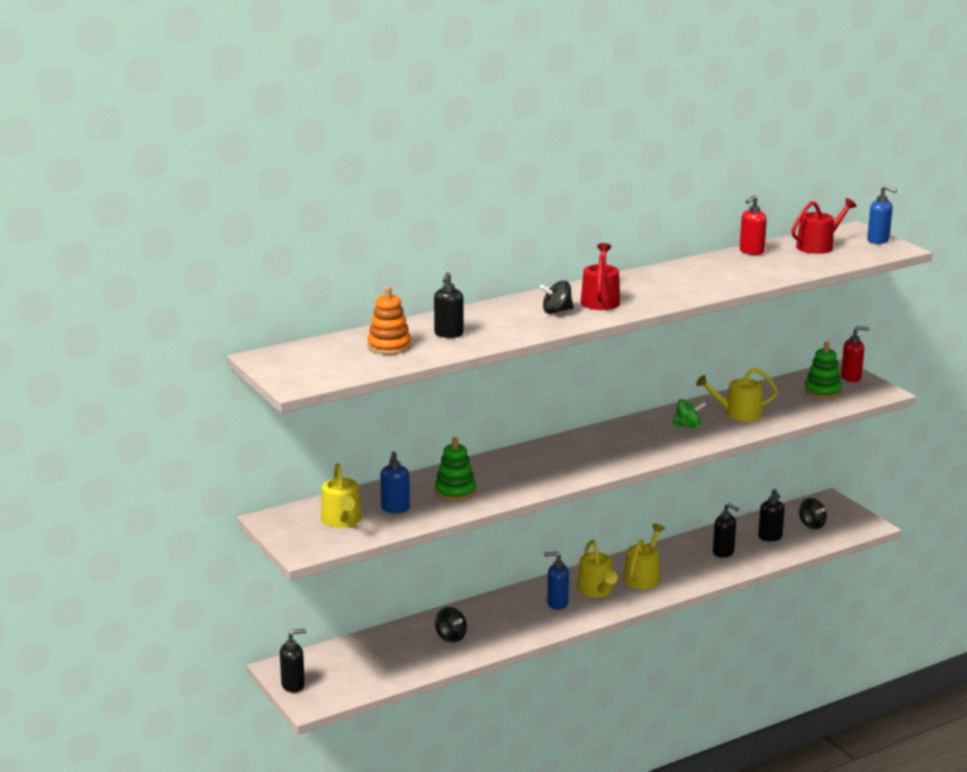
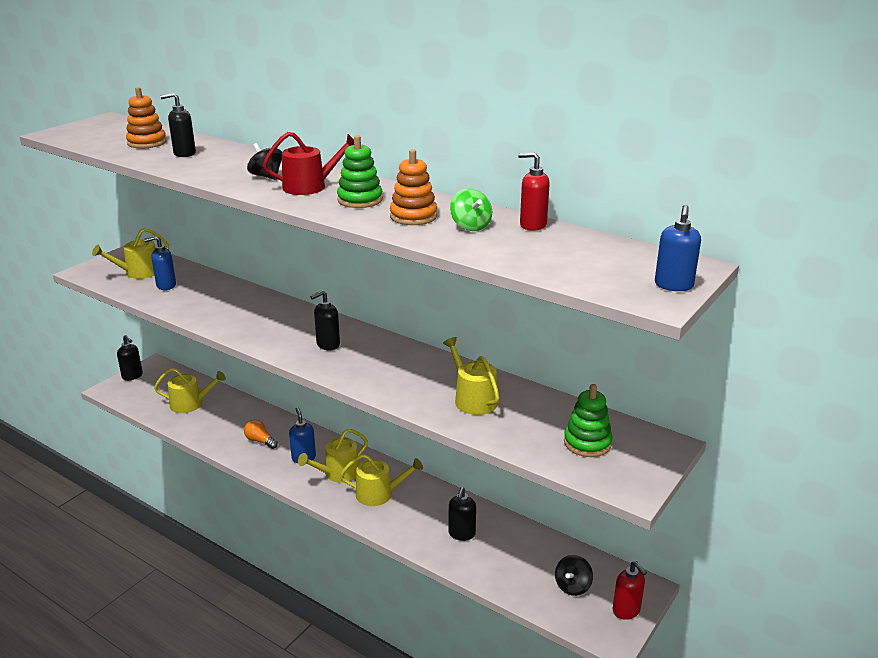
camera: 65 degrees right, 5 degrees up
green stacking toy [435,437,476,501] -> green stacking toy moved to [337,135,383,208]
black spinning top [435,607,467,643] -> none
green spinning top [672,399,706,429] -> green spinning top moved to [450,188,492,231]
black soap dispenser [758,489,785,541] -> black soap dispenser moved to [310,290,340,350]
red watering can [791,198,856,254] -> none
red soap dispenser [841,326,869,382] -> red soap dispenser moved to [613,561,647,620]
none -> yellow watering can [154,368,226,413]
none -> orange light bulb [244,420,278,449]
none -> orange stacking toy [390,149,437,225]

